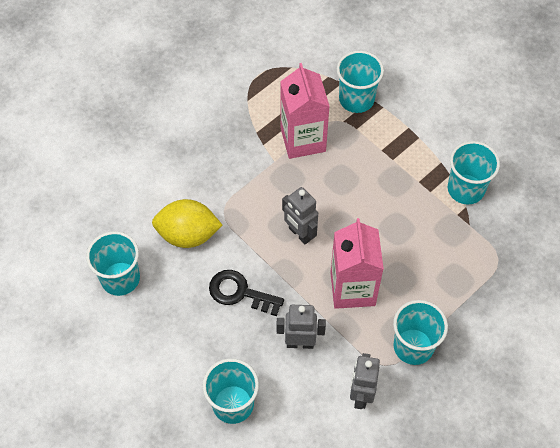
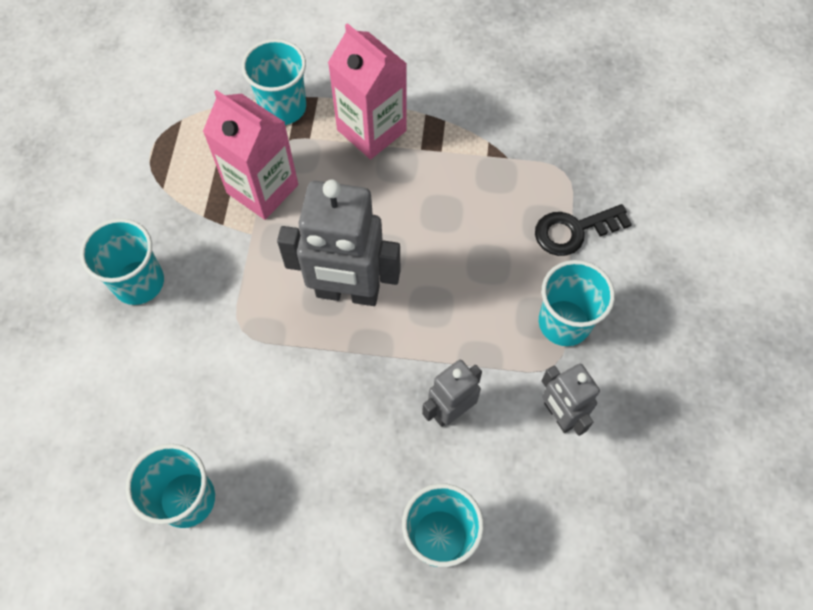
camera: 40 degrees left, 5 degrees up
yellow lemon [152,199,222,248] -> none
black key [209,270,284,316] -> black key moved to [535,204,632,256]
grey robot [282,187,318,244] -> grey robot [277,180,400,306], size x1.78
pink carton [330,218,384,309] -> pink carton moved to [328,23,407,159]
turquoise cup [448,141,500,205] -> turquoise cup moved to [80,218,164,305]

